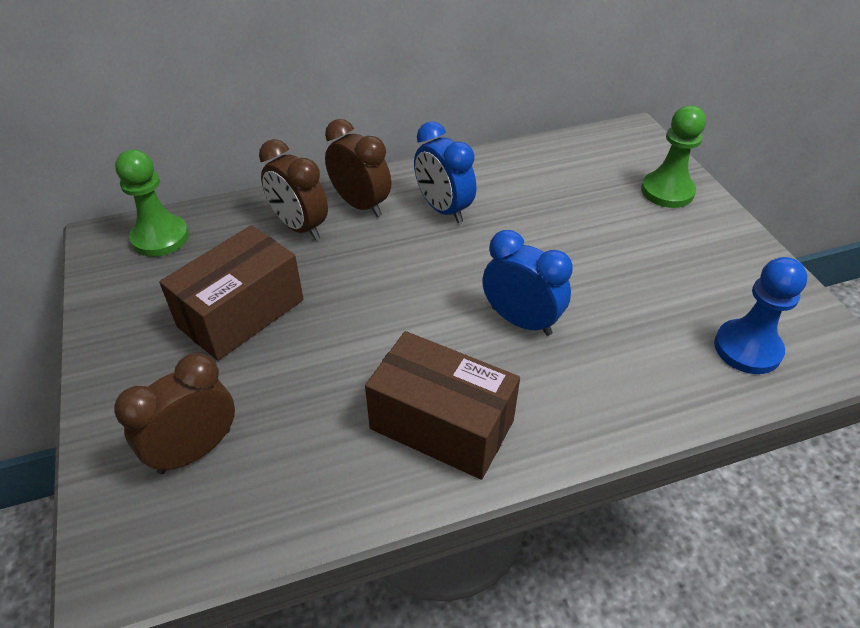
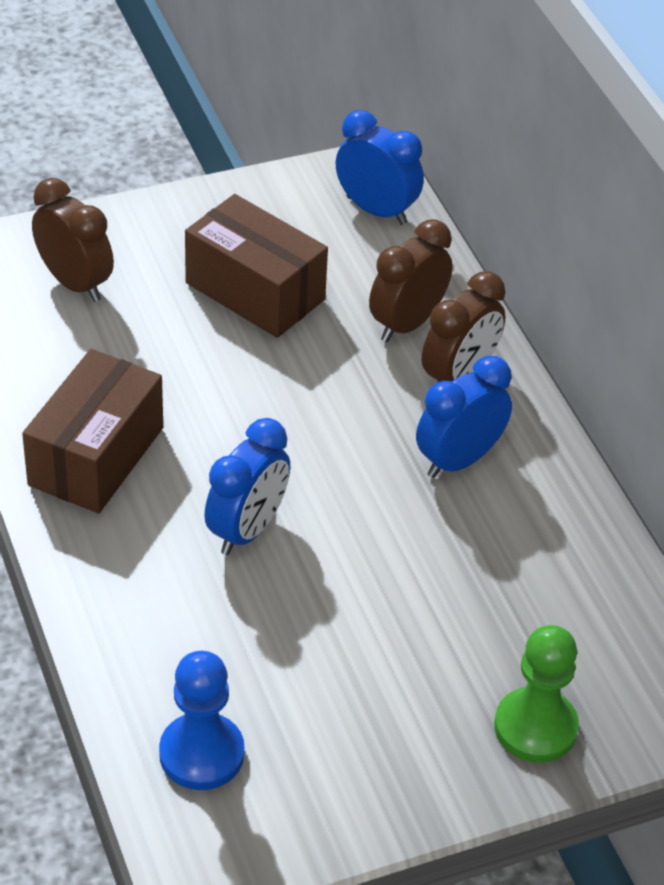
camera: 85 degrees right, 0 degrees up
green pawn [115,150,189,257] -> blue clock [336,110,424,225]

